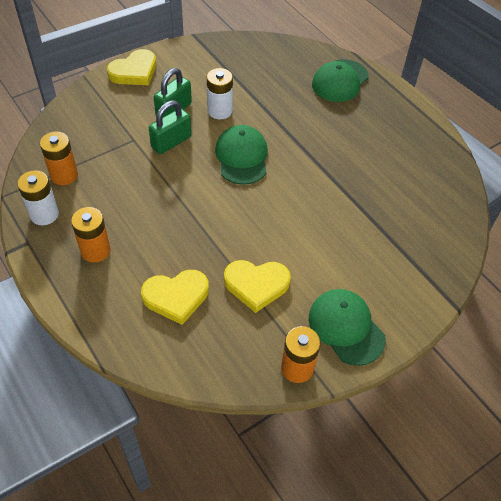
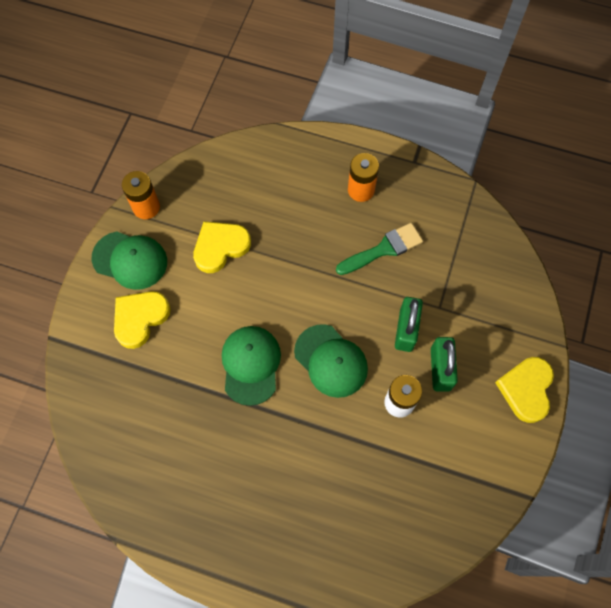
camera: 145 degrees right, 15 degrees up
white battery [18,170,59,225] -> none
orange battery [40,132,78,185] -> none
yellow heart [141,270,209,325] -> yellow heart moved to [114,291,171,349]
green cap [312,59,369,102] -> green cap moved to [222,326,281,406]
none -> green brush [336,223,423,275]

